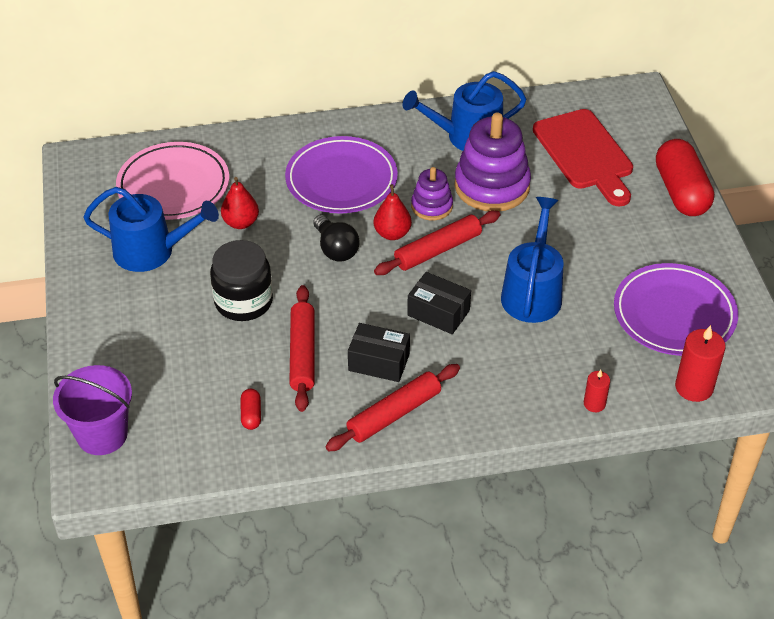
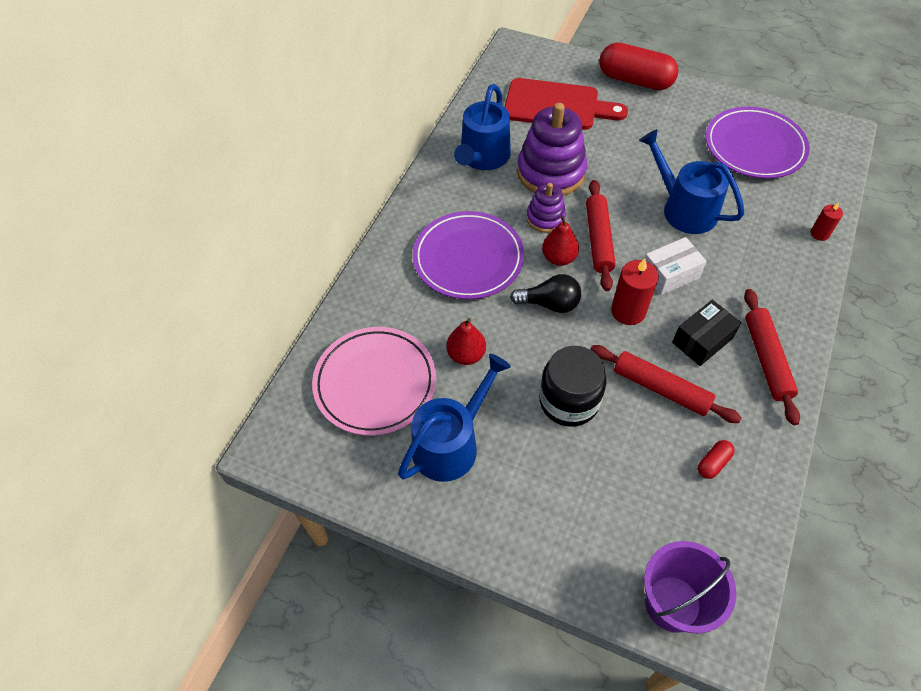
camera: 55 degrees left, 10 degrees up
red capsule [241,389,261,430] -> red capsule turned 75 degrees counterclockwise [698,440,735,479]
black box [407,272,471,334] -> white box [645,237,707,296]
red candle [675,325,726,402] -> red candle moved to [611,258,659,325]

